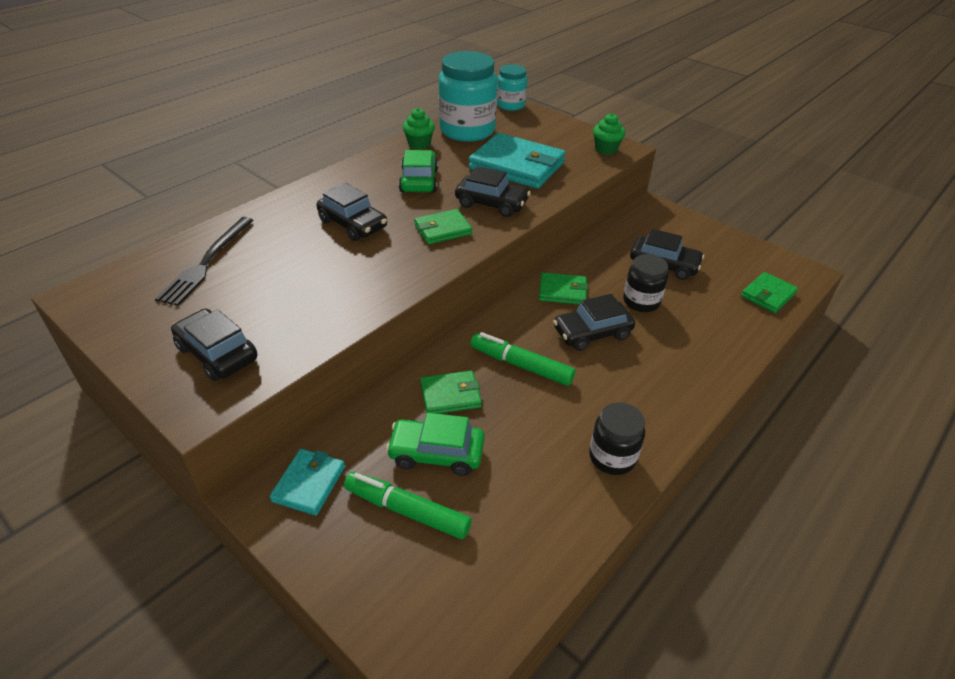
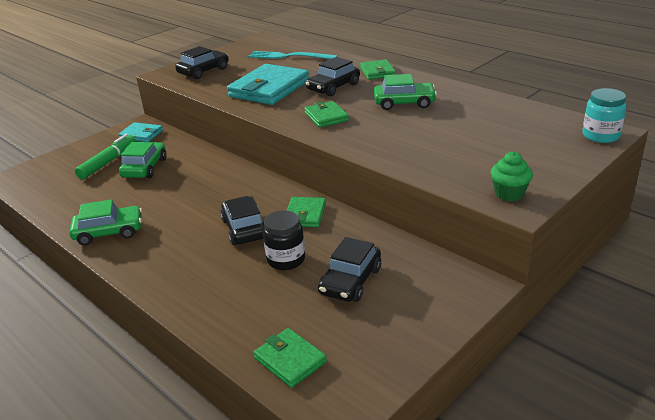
camera: 95 degrees right, 10 degrees down
black fork [155,217,254,306] -> turquoise fork [248,51,338,59]
green cupcake [403,108,435,150] -> none
green wallet [420,371,482,414] -> green wallet moved to [360,59,396,80]
turquoise jar [438,51,497,142] -> none
black car [455,166,530,217] -> none
turquoise wallet [469,133,566,189] -> turquoise wallet moved to [227,64,309,105]
green marker [470,332,575,386] -> none
black jar [589,402,645,475] -> green car [69,199,142,246]

